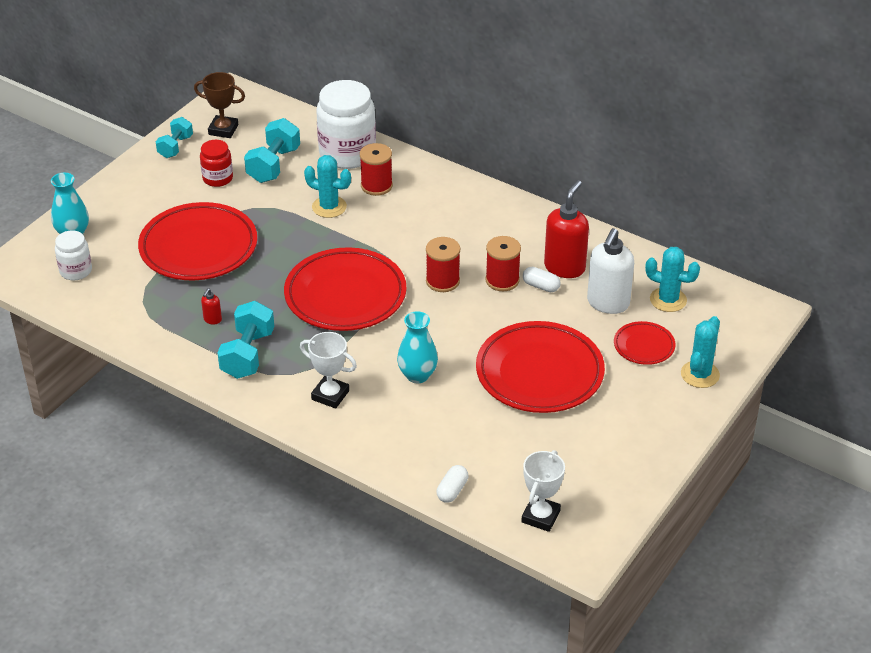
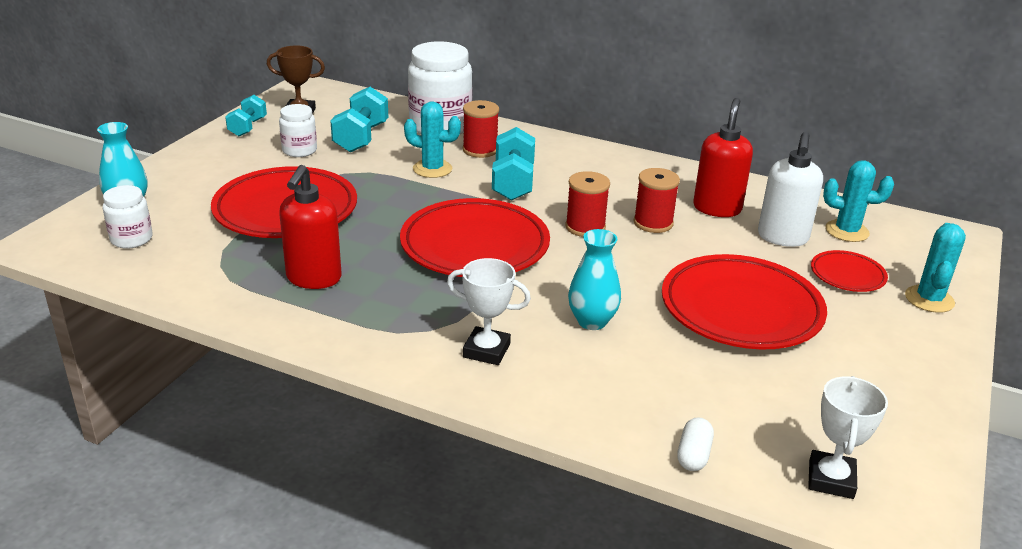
camera: 10 degrees left, 10 degrees down
red jar [200,140,233,187] -> white jar [279,104,317,157]
red soap dispenser [201,288,222,324] -> red soap dispenser [279,165,342,289], size x2.31
turquoise dumbbell [217,301,274,379] -> turquoise dumbbell moved to [492,127,535,201]
white capsule [523,267,560,292] -> none

